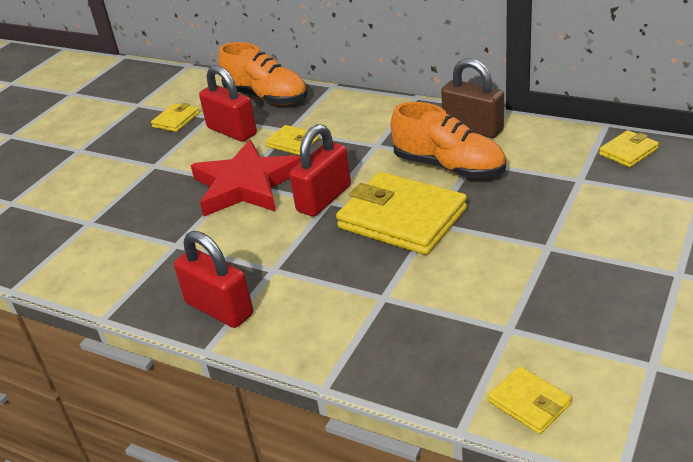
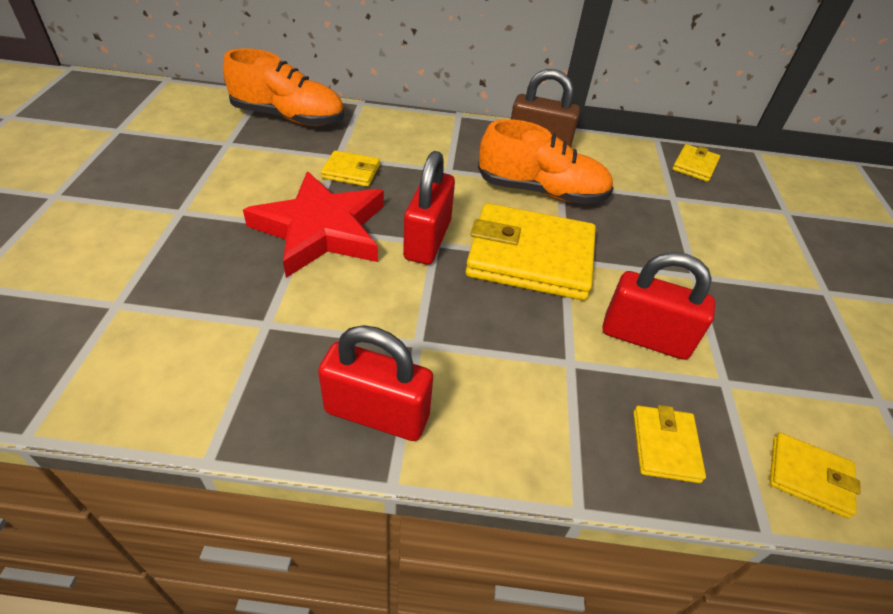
camera: 30 degrees left, 10 degrees up
yellow wallet [151,103,199,132] -> yellow wallet moved to [633,405,706,483]
red padlock [199,65,257,142] -> red padlock moved to [603,252,715,360]

